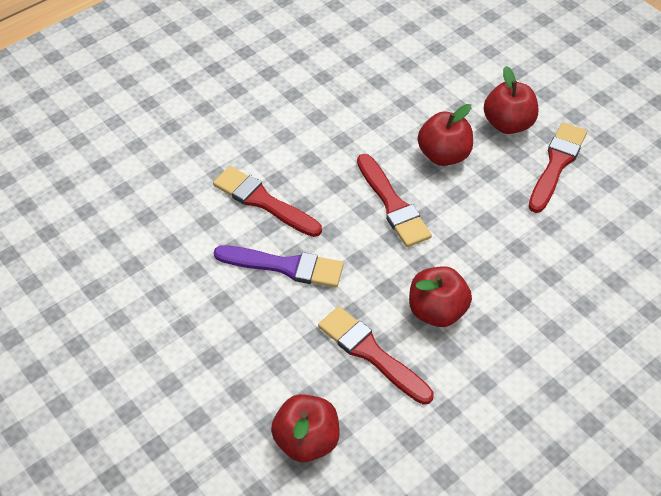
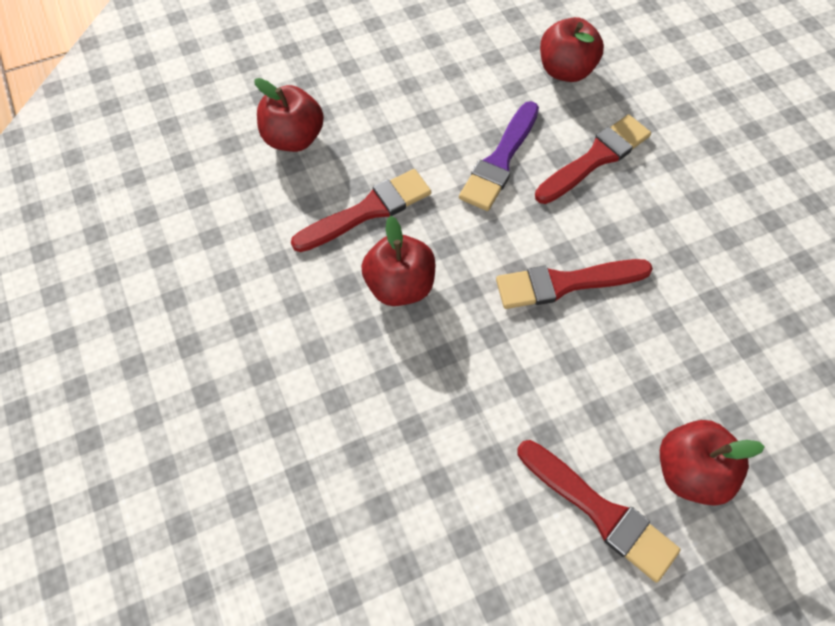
camera: 105 degrees right, 10 degrees up
red apple [418,104,473,166] -> red apple moved to [540,17,604,82]

